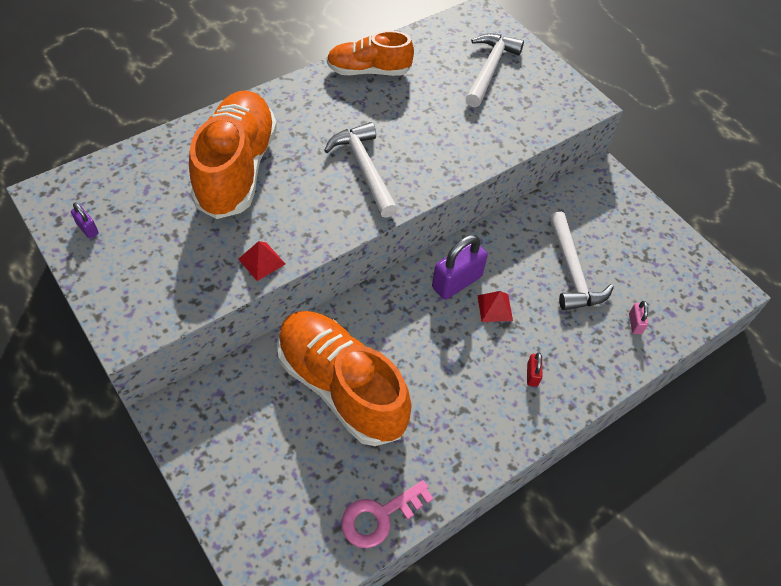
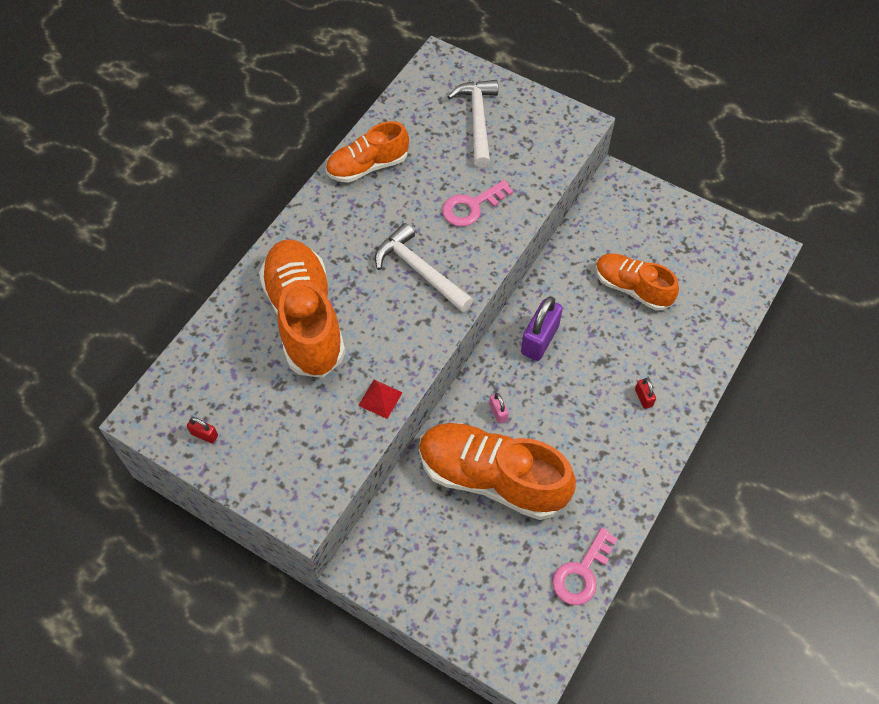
camera: 20 degrees left, 5 degrees up
purple padlock [71,203,99,238] -> red padlock [187,417,218,443]
red pyramid [477,291,513,322] -> none
white hammer [549,212,614,310] -> orange shoe [596,254,679,311]
pink padlock [629,301,648,334] -> pink padlock moved to [489,393,509,424]
none -> pink key [442,180,513,227]

